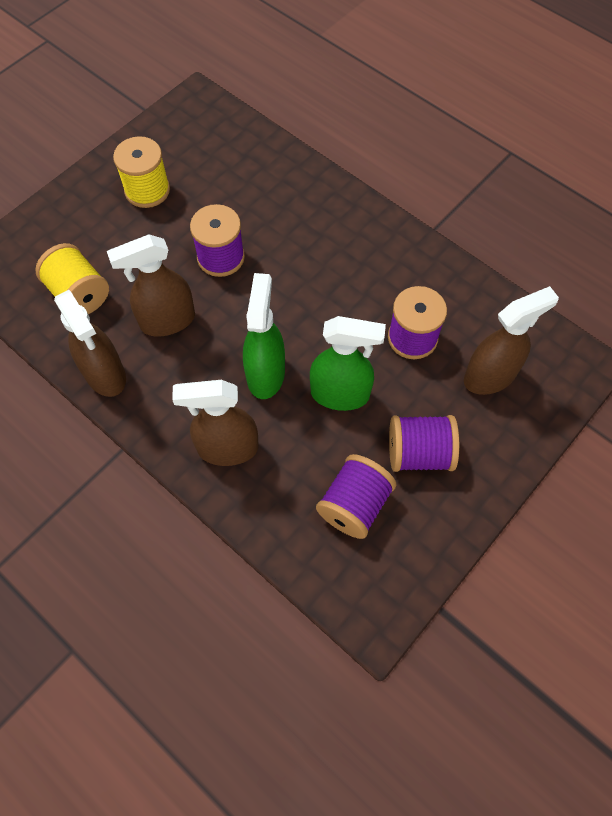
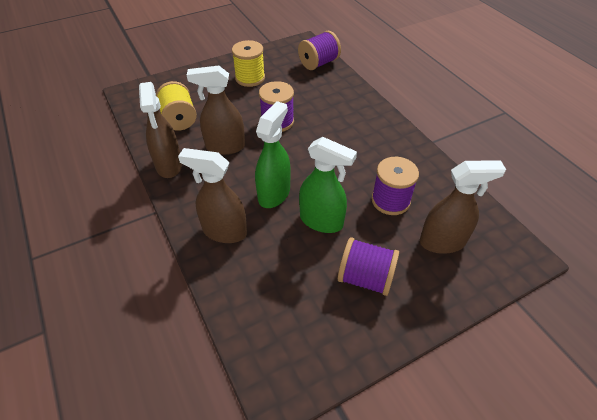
camera: 20 degrees right, 15 degrees down
purple spool [316,454,396,539] -> purple spool moved to [298,31,341,70]

